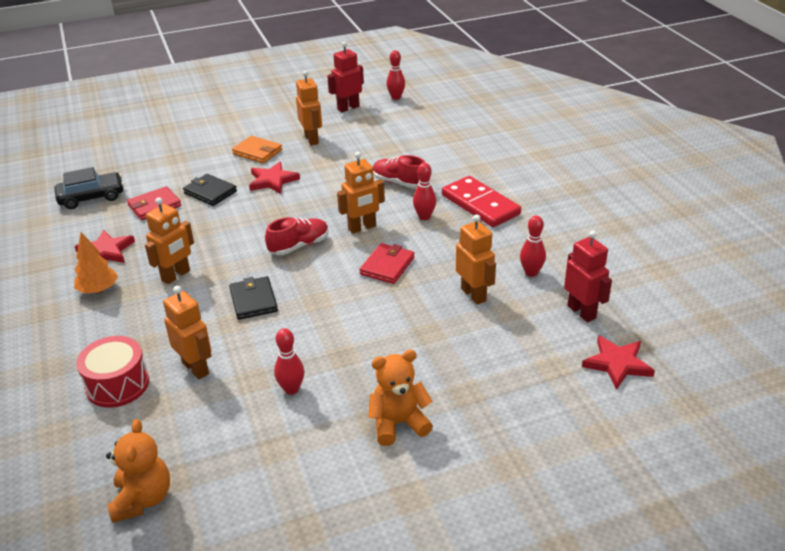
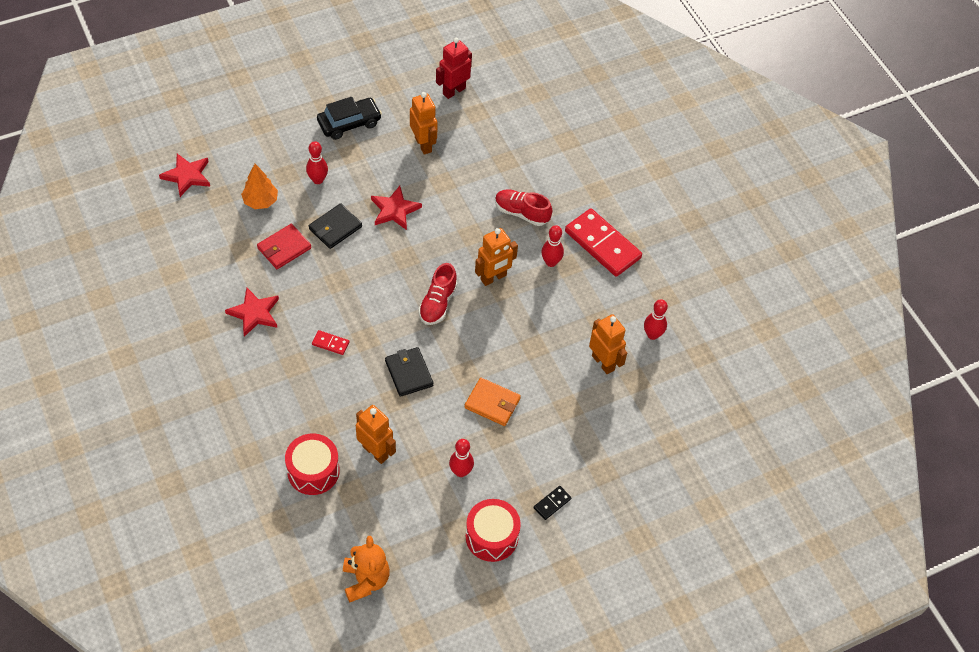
camera: 10 degrees left, 20 degrees up
black car [55,167,124,209] -> black car moved to [317,97,382,140]
orange tree [74,232,118,294] -> orange tree moved to [241,164,278,209]
orange robot [145,197,194,284] -> red domino [312,330,349,355]
black wallet [183,174,237,206] -> black wallet turned 75 degrees counterclockwise [309,203,362,249]
orange wallet [232,136,282,163] -> orange wallet moved to [465,378,521,426]
red shoe [265,217,329,255] -> red shoe turned 150 degrees clockwise [418,263,457,325]
red wallet [359,243,415,284] -> none
orange teddy bear [368,350,433,446] -> black domino [534,486,571,520]
red bowling pin [387,50,405,100] -> red bowling pin moved to [306,141,328,184]
red robot [564,230,612,322] -> none
red star [582,336,655,390] -> red star moved to [159,154,210,197]
none -> red drum [466,499,521,562]

